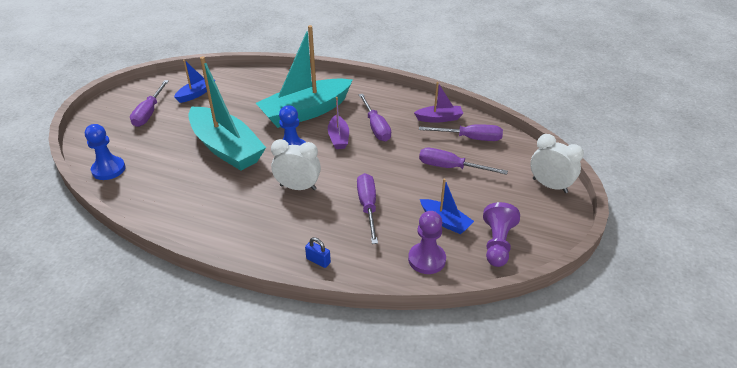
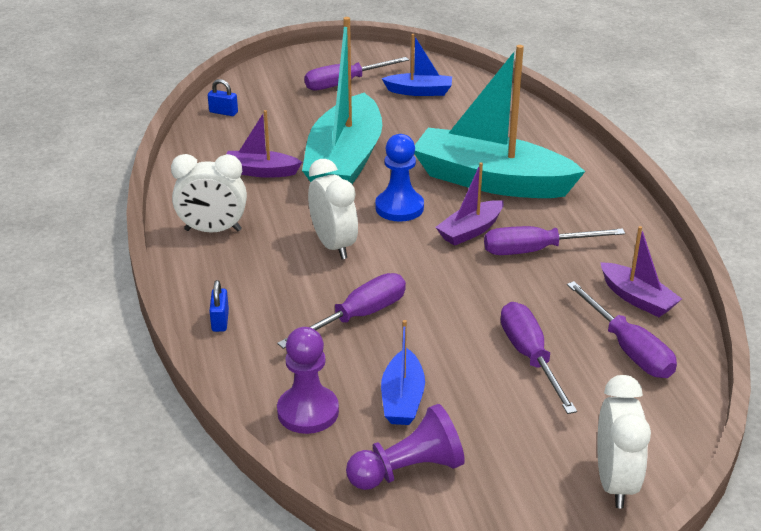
camera: 55 degrees right, 5 degrees down
blue pawn [85,124,125,180] -> blue padlock [208,79,238,116]
purple screwdriver [359,94,391,141] -> purple screwdriver turned 45 degrees clockwise [484,226,625,255]
none -> white clock [171,154,247,233]
none -> purple boat [226,110,302,178]

